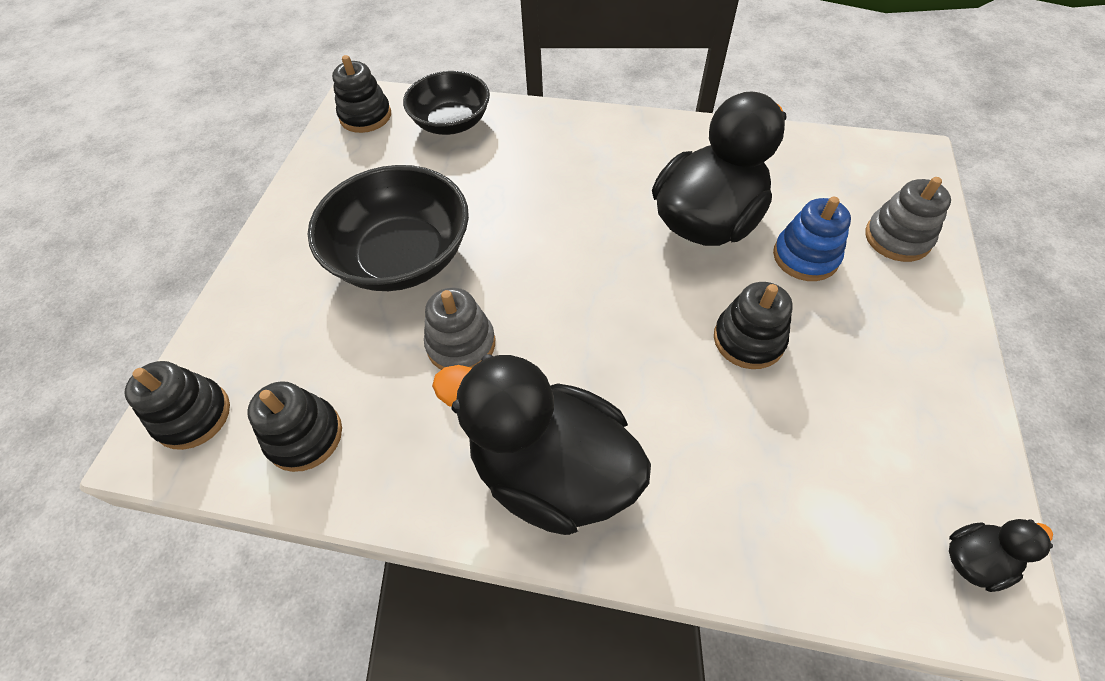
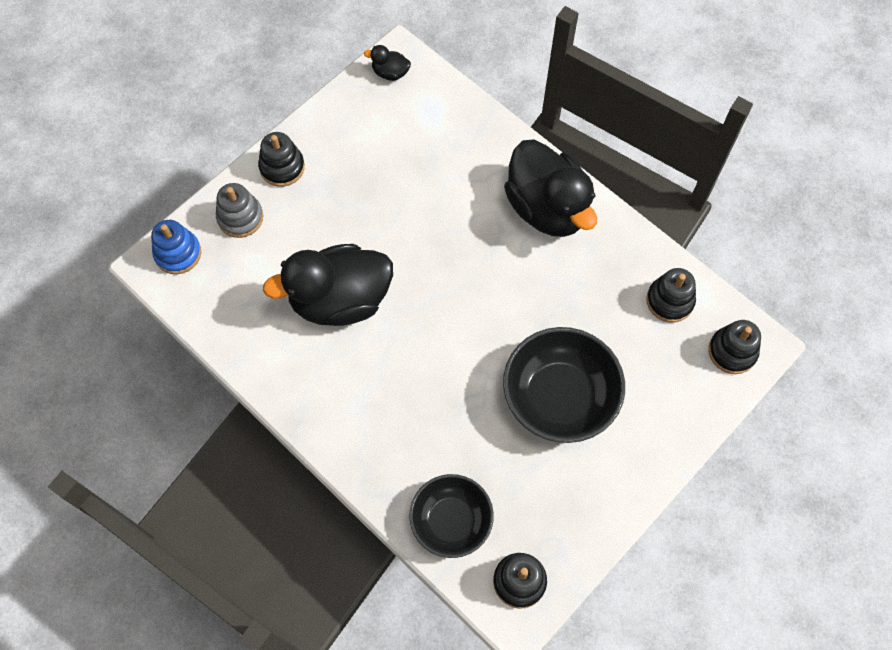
camera: 150 degrees left, 10 degrees up
grey stacking toy [424,288,495,370] -> none
black stacking toy [714,282,793,369] -> black stacking toy moved to [258,132,305,187]
blue stacking toy [773,196,851,281] -> blue stacking toy moved to [151,220,201,274]

